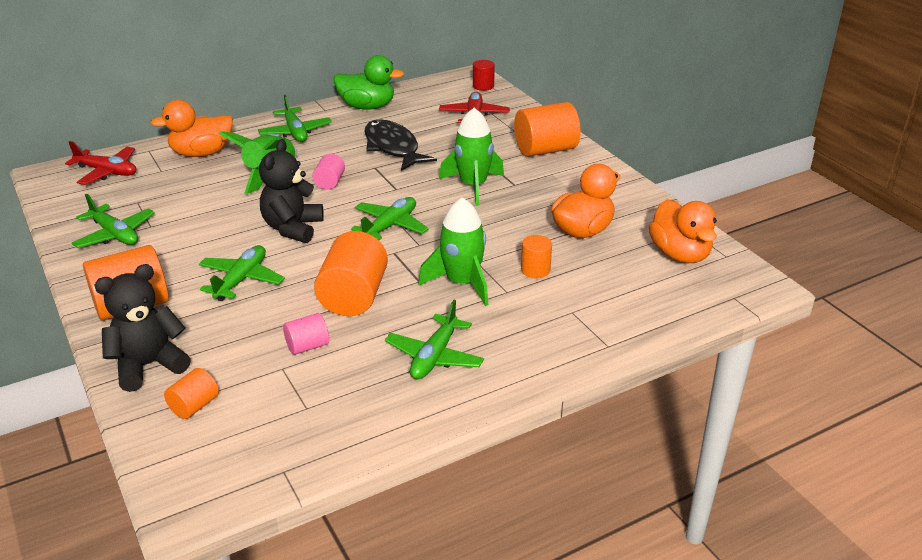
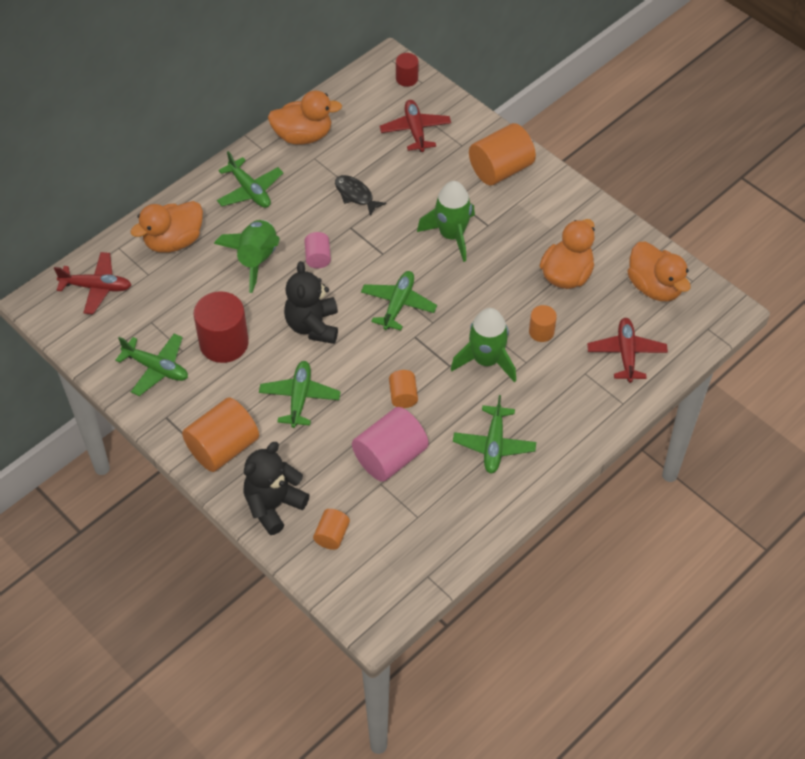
camera: 15 degrees left, 20 degrees up
pink cylinder [283,313,329,355] -> pink cylinder [352,407,429,482], size x1.91
orange cylinder [314,231,388,316] -> orange cylinder [389,370,418,408], size x0.52
green duck [334,55,404,110] -> orange duck [268,91,342,144]
black fish [365,119,437,171] -> black fish [335,175,386,216], size x0.59
none -> red cylinder [194,291,249,363]
none -> red plane [587,318,668,383]

